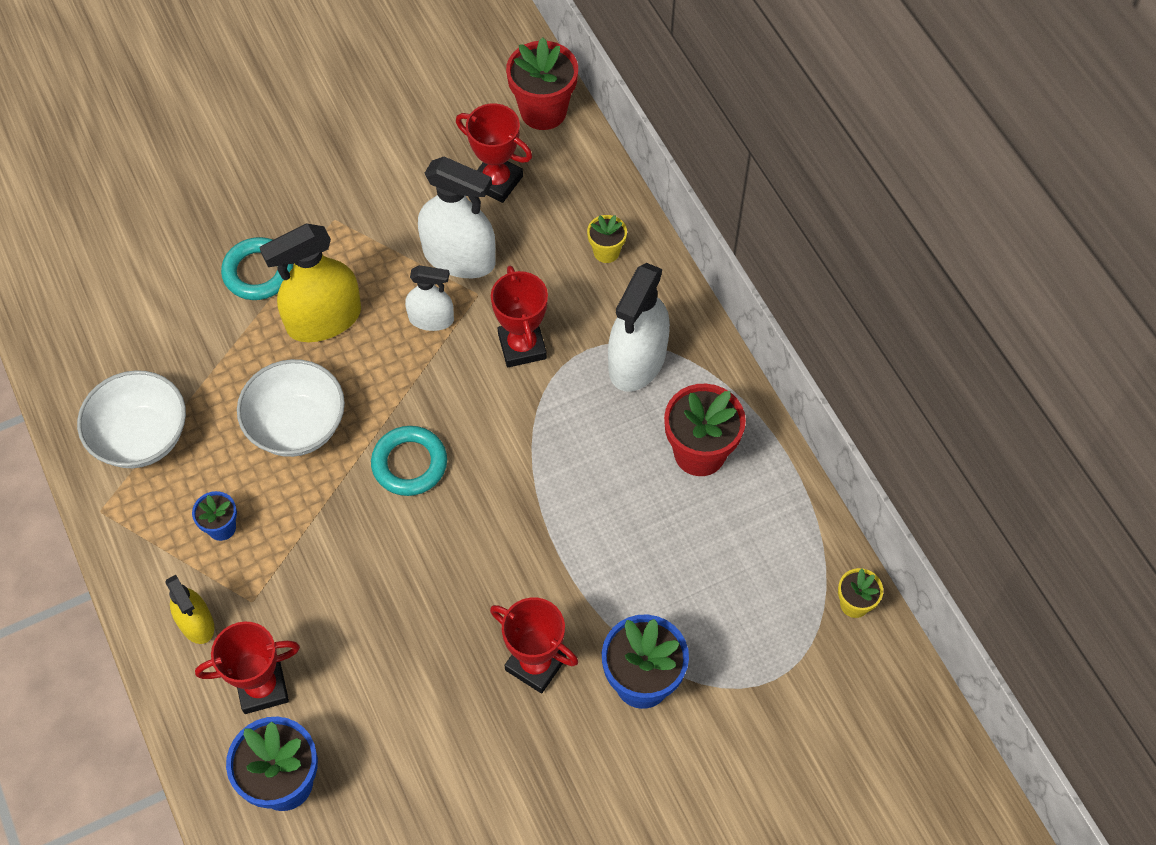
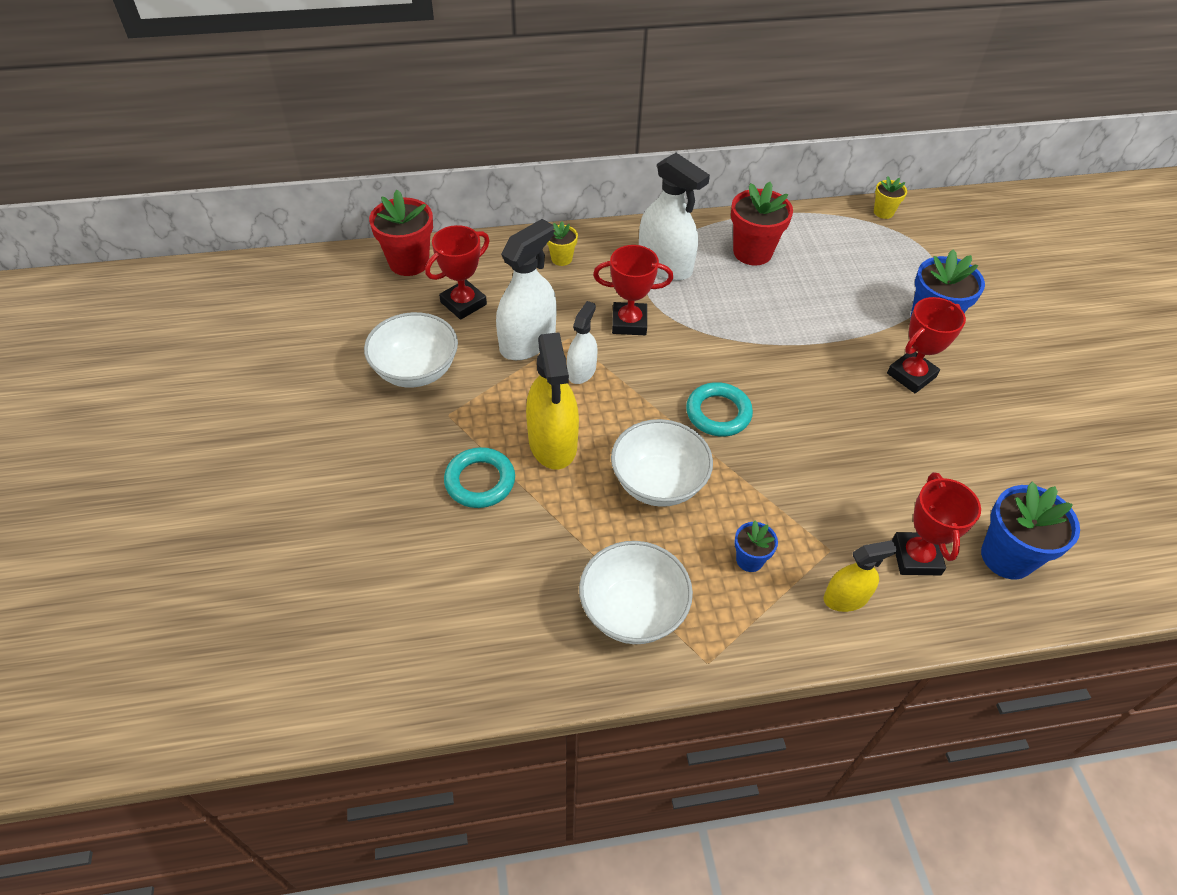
camera: 75 degrees left, 10 degrees down
none -> white bowl [364,312,458,388]

